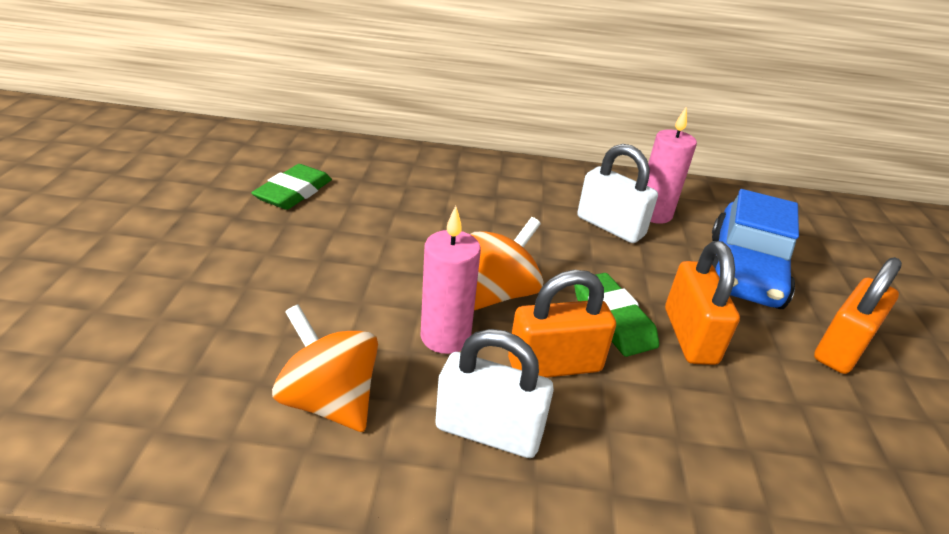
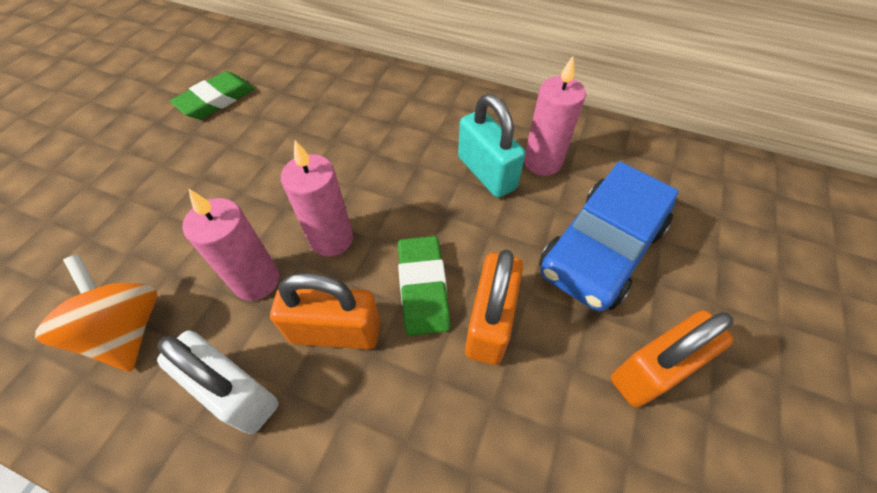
camera: 20 degrees right, 20 degrees up
orange spinning top [470,217,544,310] -> pink candle [281,140,353,257]
white padlock [577,144,658,243] -> turquoise padlock [458,94,525,198]

